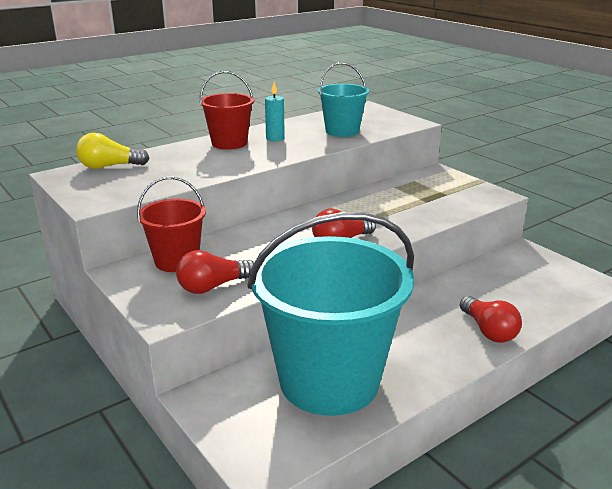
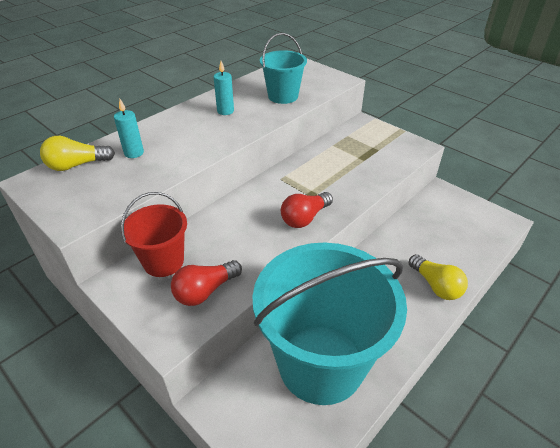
camera: 10 degrees left, 15 degrees up
red bucket [200,71,254,150] -> none
red light bulb [460,296,522,343] -> yellow light bulb [409,254,468,300]
none -> turquoise candle [114,99,144,158]

